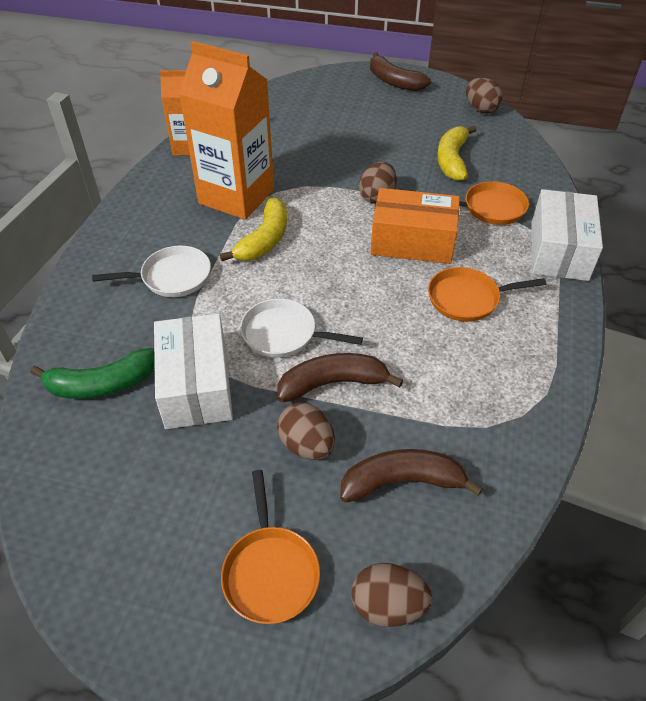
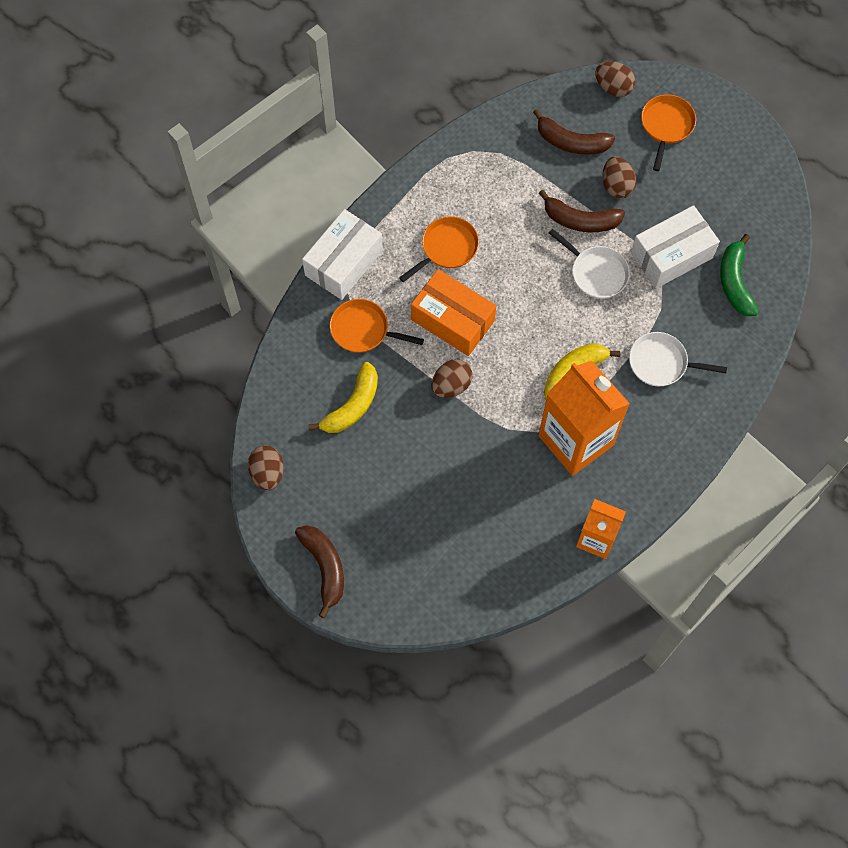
camera: 155 degrees left, 20 degrees up
green banana [30,348,155,399] -> green banana turned 105 degrees counterclockwise [720,234,759,316]
white box [154,314,233,429] -> white box turned 45 degrees clockwise [631,205,720,288]
orange pan [428,267,547,322] -> orange pan turned 60 degrees counterclockwise [399,216,479,282]

